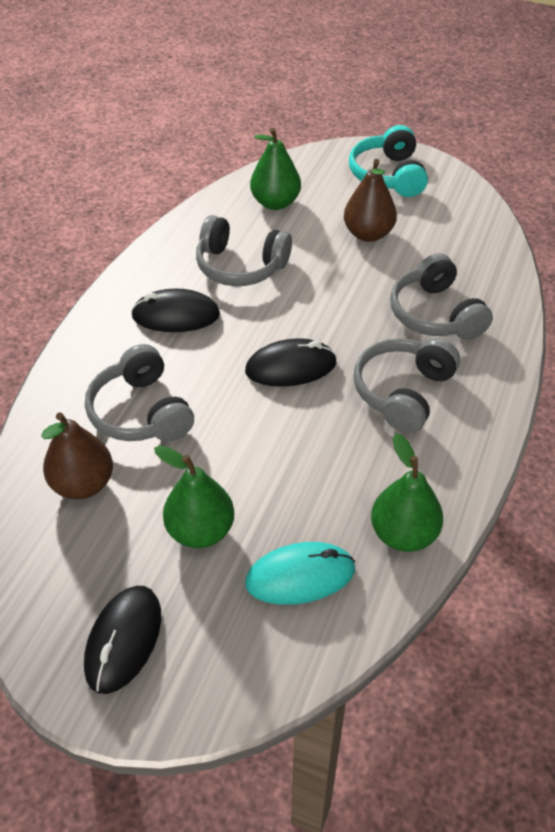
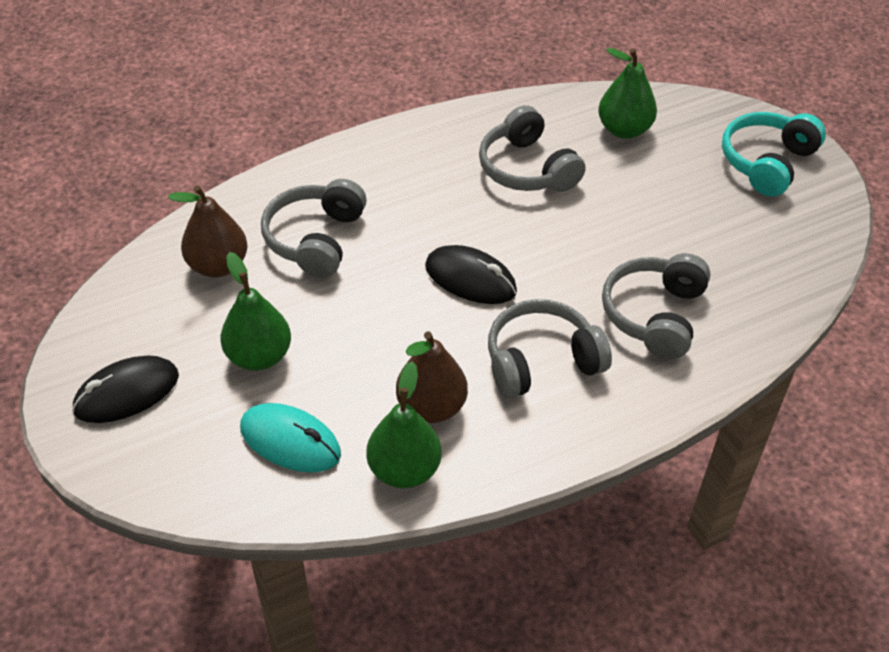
camera: 40 degrees right, 0 degrees up
black mouse [131,289,220,332] -> none
brown pear [344,159,397,242] -> brown pear moved to [396,331,468,423]

